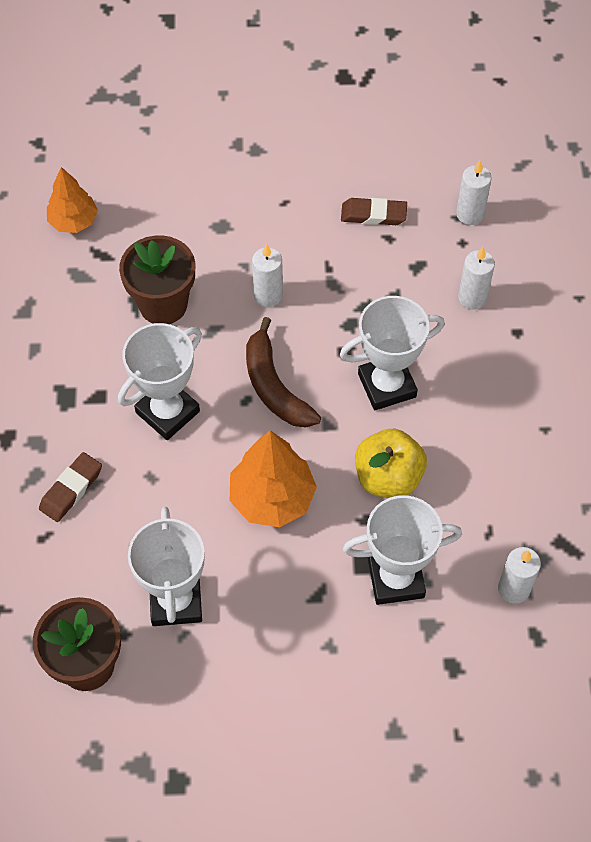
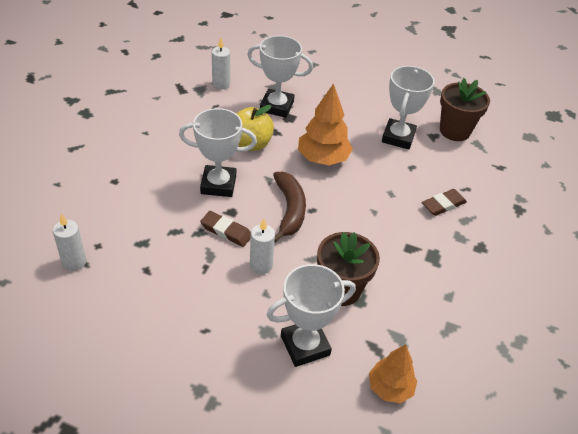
camera: 160 degrees left, 15 degrees down
white trophy [118,323,202,440] -> white trophy moved to [267,264,356,367]
brown eraser [341,198,407,225] -> brown eraser moved to [200,211,251,247]
white candle [458,247,495,310] -> none

